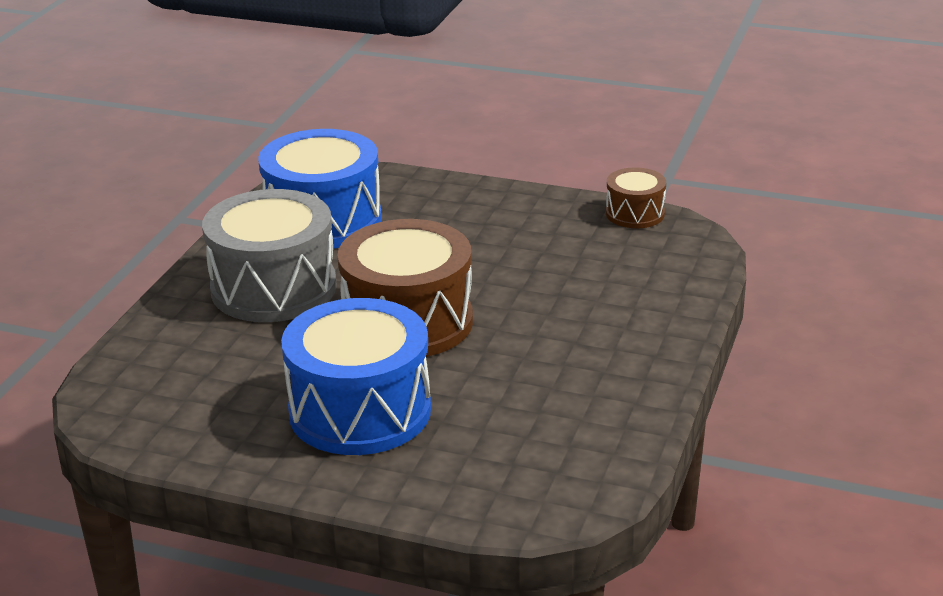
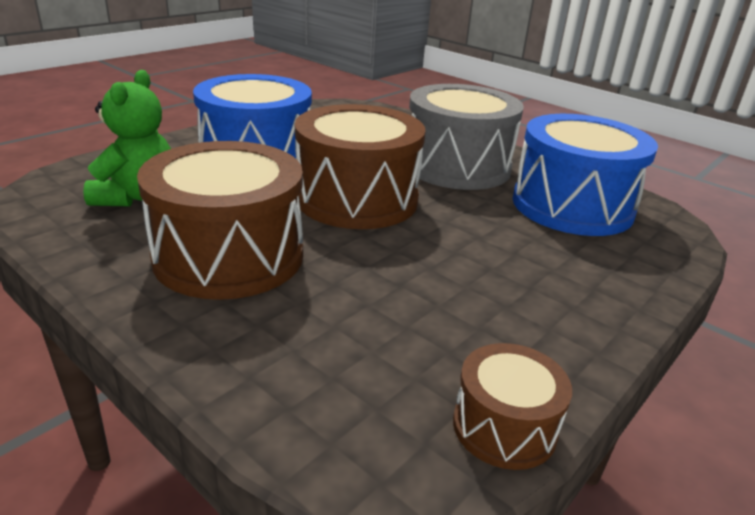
camera: 110 degrees right, 0 degrees up
none -> green teddy bear [83,70,171,206]
none -> brown drum [137,141,303,300]

